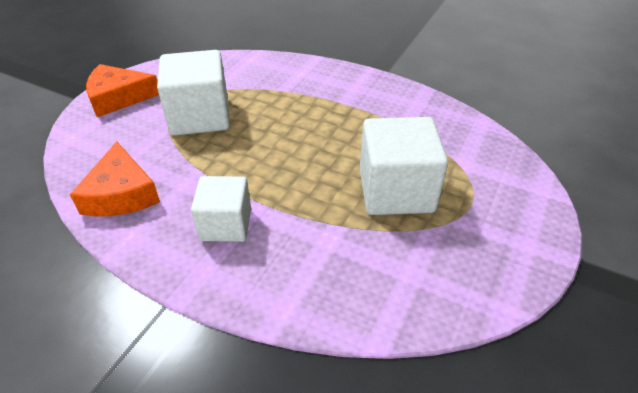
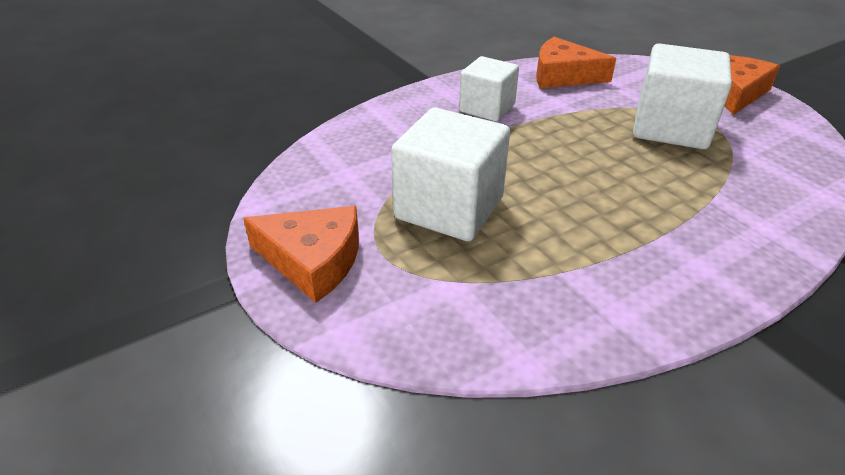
camera: 120 degrees right, 5 degrees down
none -> orange cheese [243,206,359,303]

